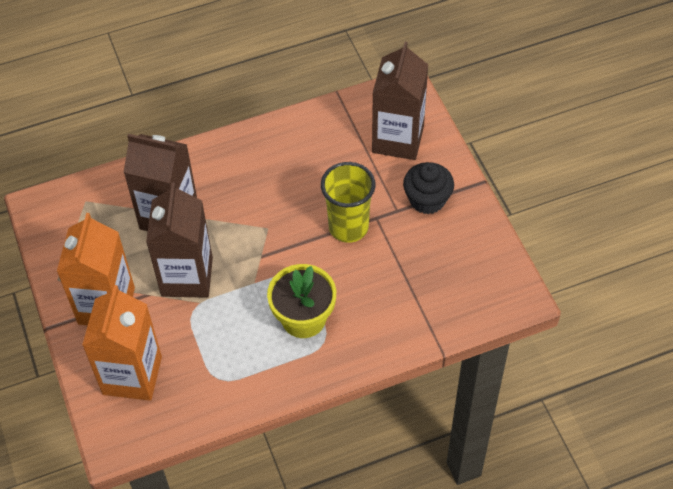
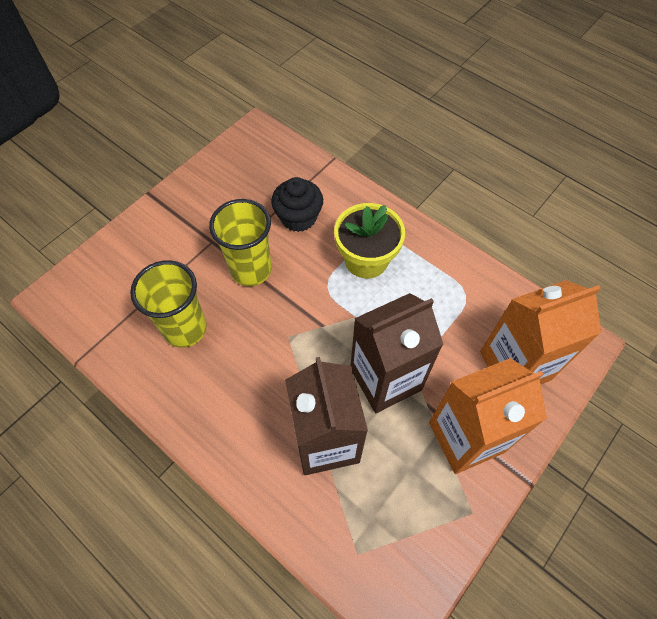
camera: 120 degrees left, 5 degrees up
brown carton [372,42,428,160] -> none
black cupcake [403,162,454,214] -> black cupcake moved to [271,177,323,232]
none -> yellow cup [130,260,207,348]

